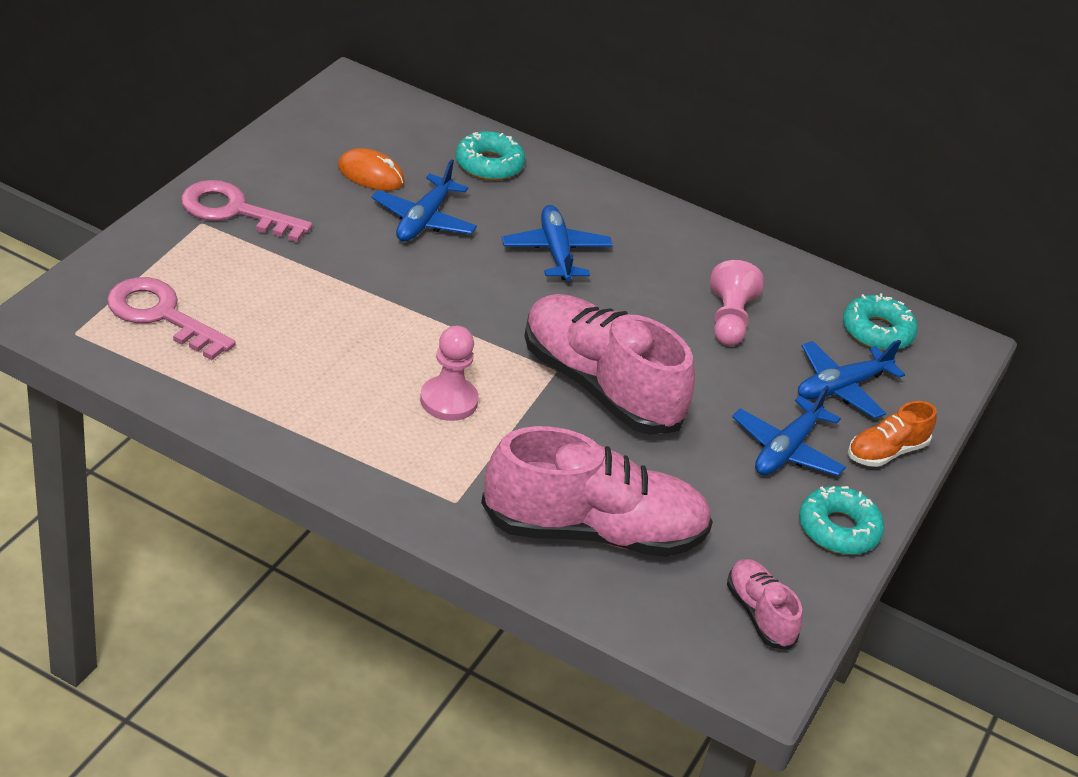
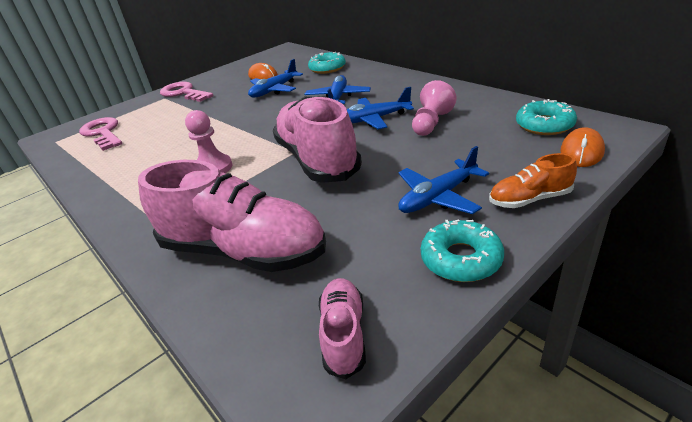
camera: 30 degrees right, 5 degrees down
blue plane [798,340,905,419] -> blue plane moved to [347,87,414,129]
none -> orange mouse [561,127,605,167]

